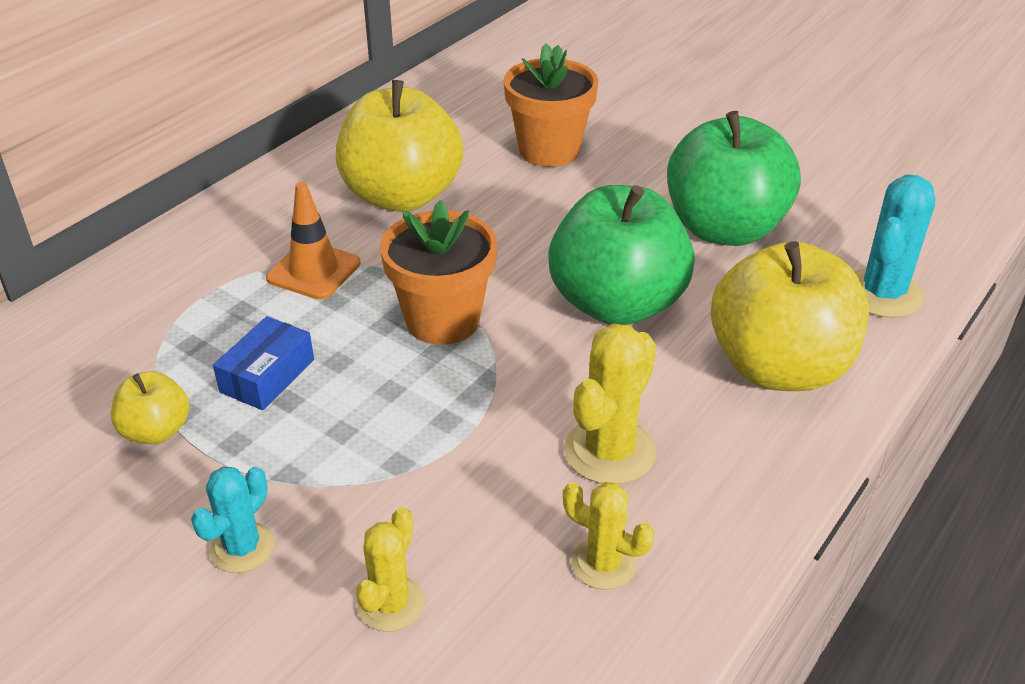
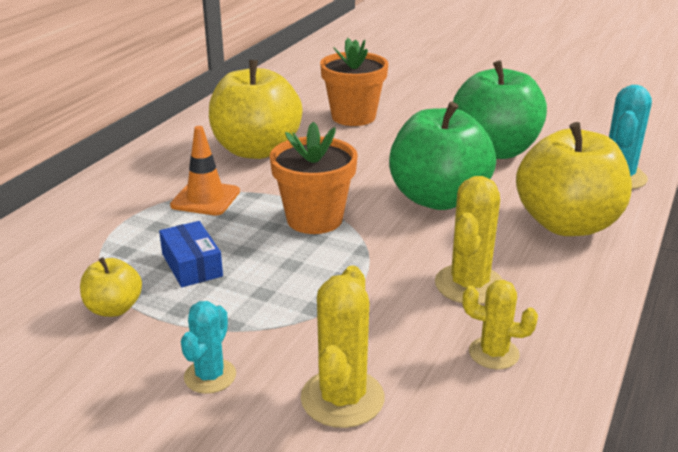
camera: 10 degrees left, 10 degrees down
blue box [213,316,314,410] -> blue box turned 45 degrees counterclockwise [159,221,223,287]
yellow cactus [356,507,425,632] -> yellow cactus [301,266,385,428], size x1.56

